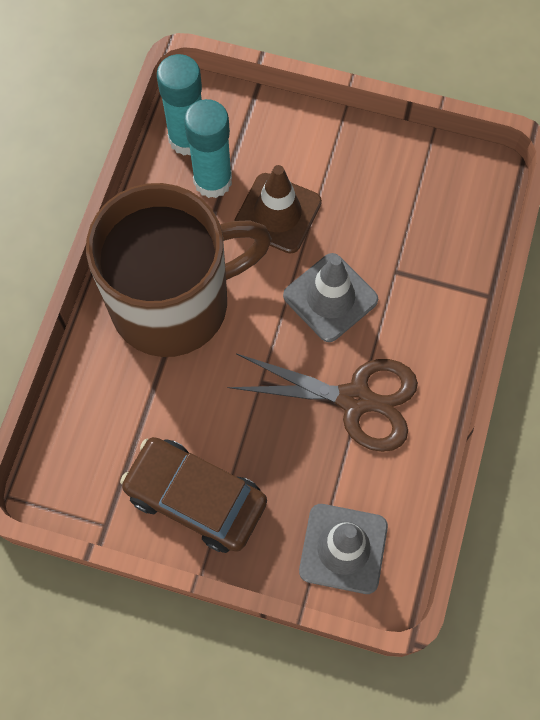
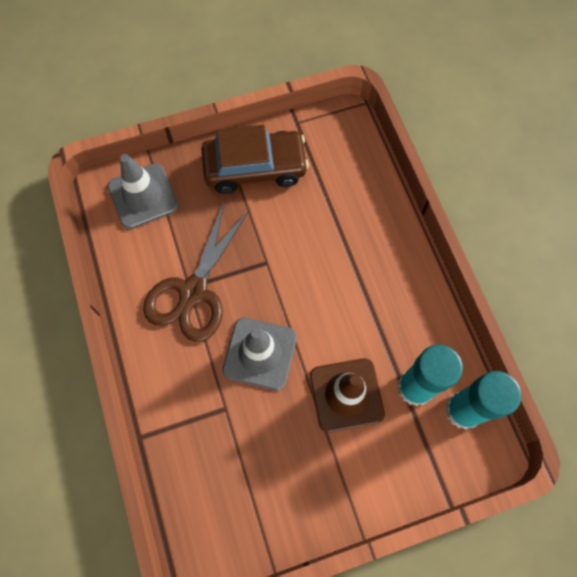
camera: 145 degrees right, 0 degrees up
brown mug [86,183,272,357] -> none
brown scissors [228,353,418,452] -> brown scissors turned 45 degrees counterclockwise [143,200,250,342]

